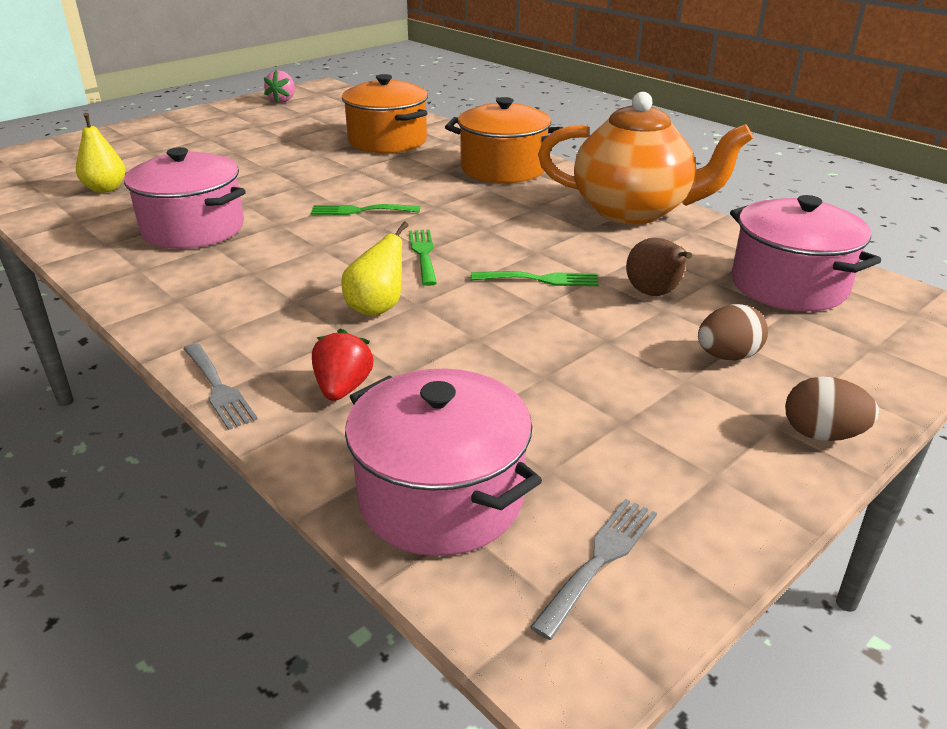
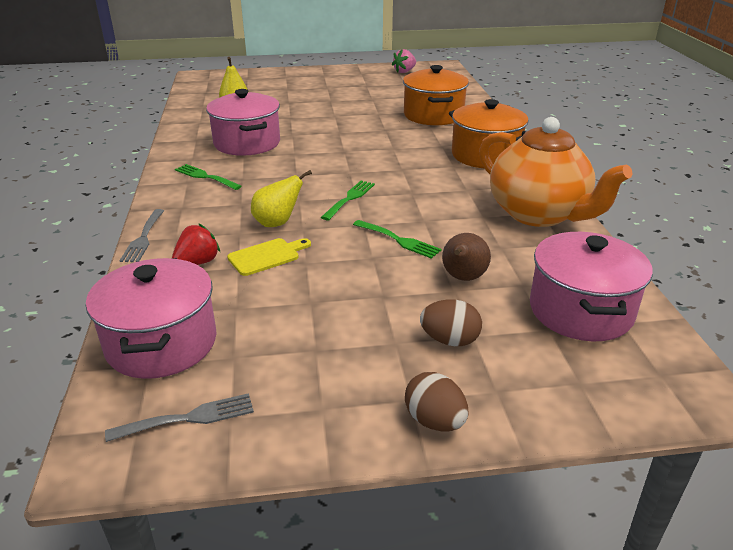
camera: 35 degrees right, 0 degrees up
green fork [310,204,420,215] -> green fork moved to [175,164,241,190]
none -> yellow cutting board [227,238,311,276]

